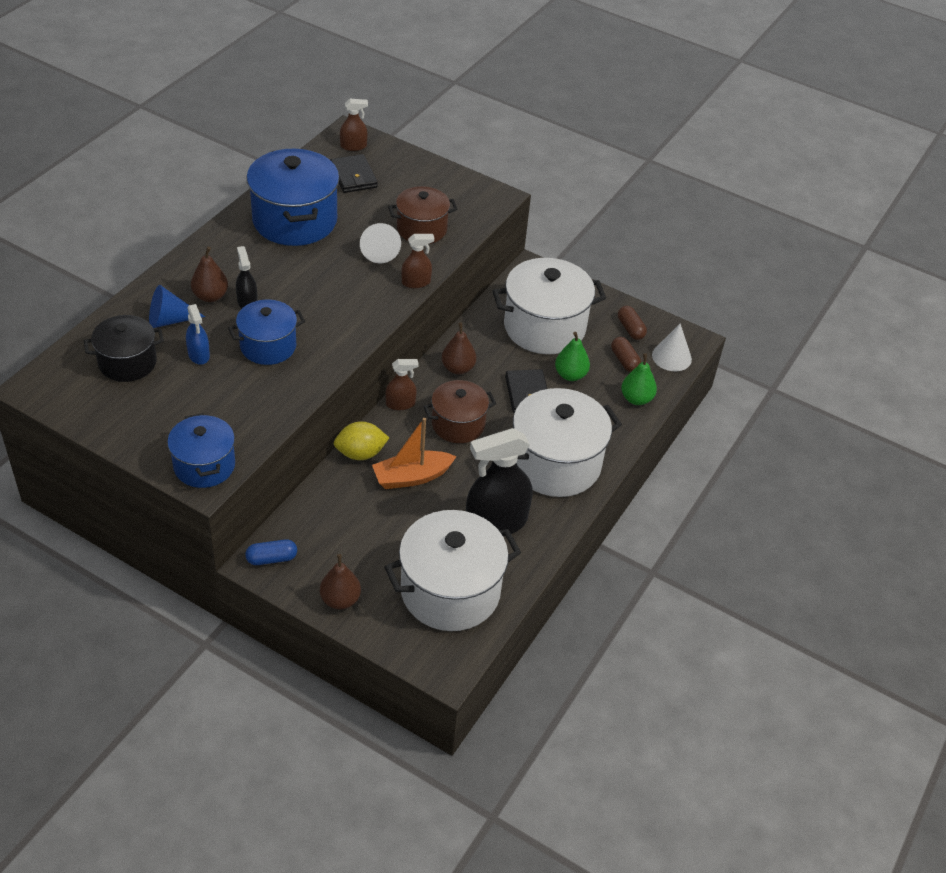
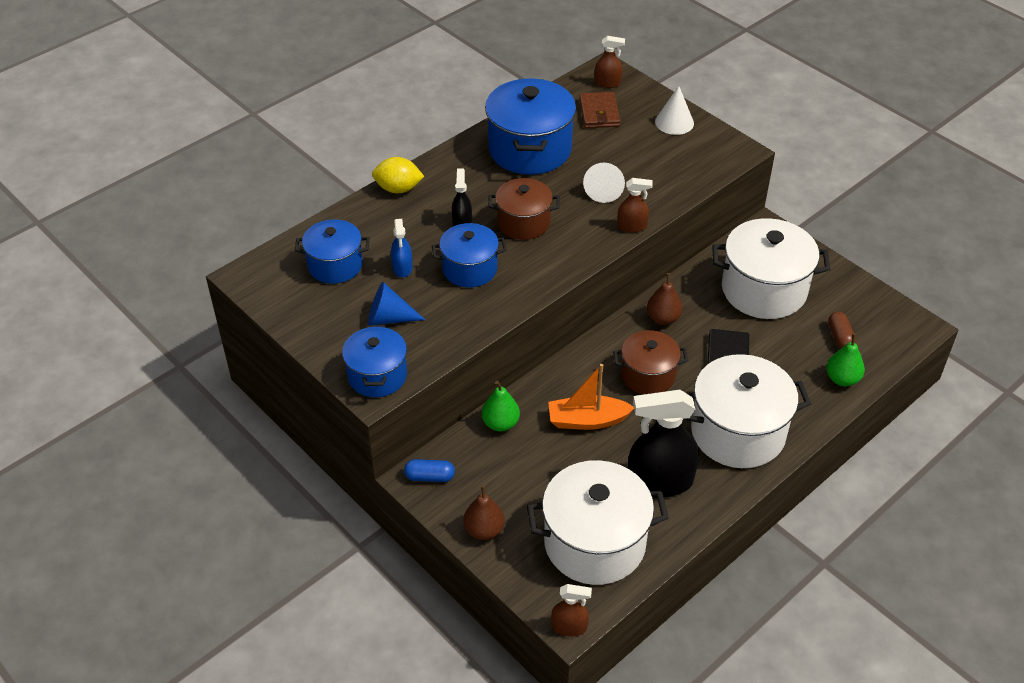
camera: 20 degrees right, 0 degrees up
black pot [84,315,164,382] -> blue pot [295,219,370,284]
blue cone [149,285,205,328] -> blue cone moved to [368,282,425,325]
brown pear [191,247,228,302] -> none
black wallet [331,154,378,193] -> brown wallet [579,92,620,128]
yellow lemon [334,421,389,460] -> yellow lemon moved to [372,157,425,193]
brown spray bottle [386,359,418,410] -> brown spray bottle moved to [551,584,592,637]
brown pot [388,186,457,244] -> brown pot moved to [488,178,560,240]
green pear [555,332,590,381] -> green pear moved to [482,380,520,431]
brown capsule [618,306,647,340] -> none
white cone [652,323,692,371] -> white cone moved to [655,86,694,135]

